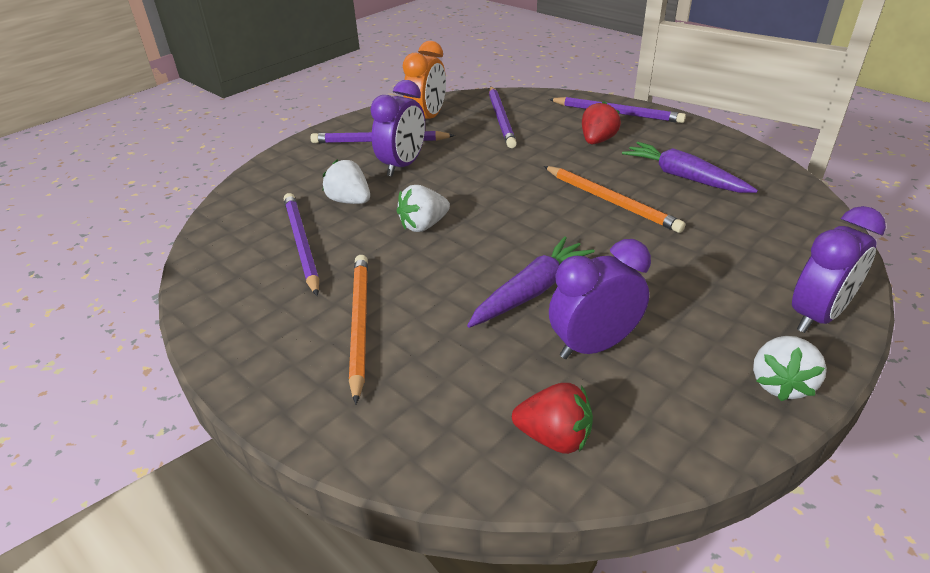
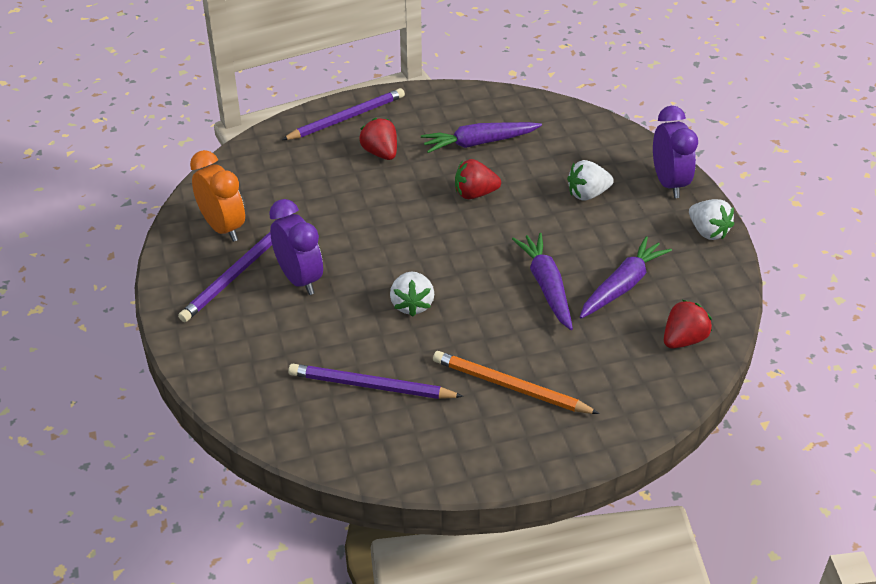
camera: 60 degrees left, 5 degrees up
white strawberry [322,160,370,204] -> white strawberry moved to [567,160,614,201]
purple pencil [489,87,517,148] -> none
orange pencil [544,166,686,233] -> red strawberry [455,159,501,199]
purple clock [549,239,651,359] -> purple carrot [580,236,672,318]

